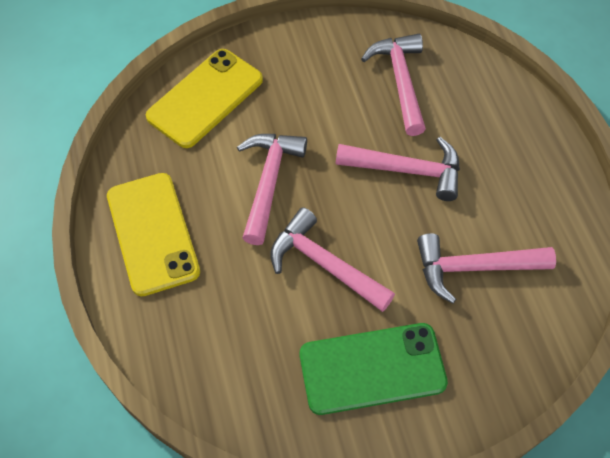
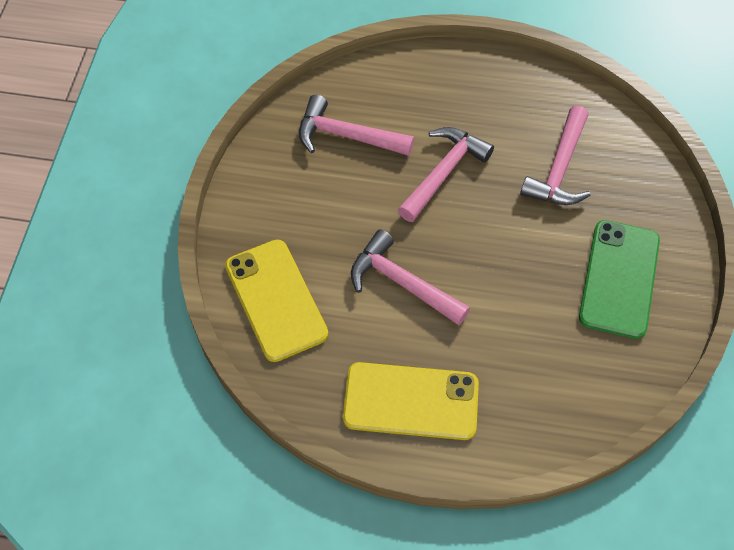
camera: 65 degrees left, 0 degrees up
pink hammer [270,207,395,312] -> none

